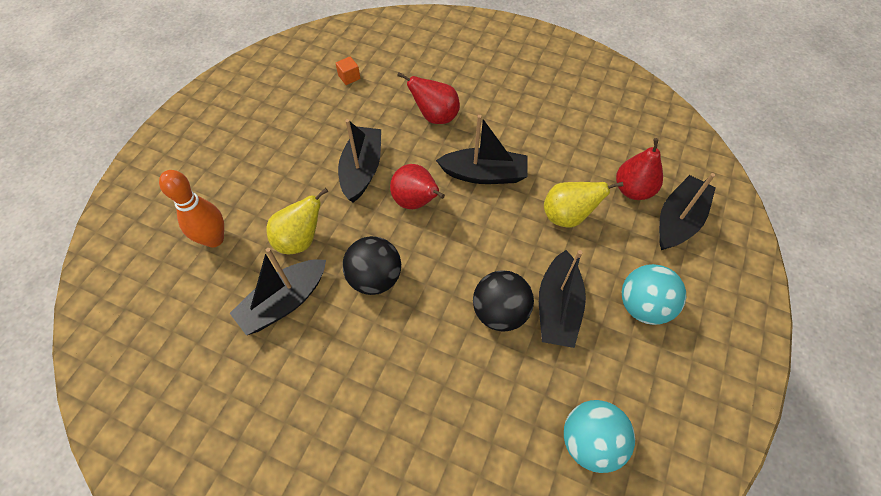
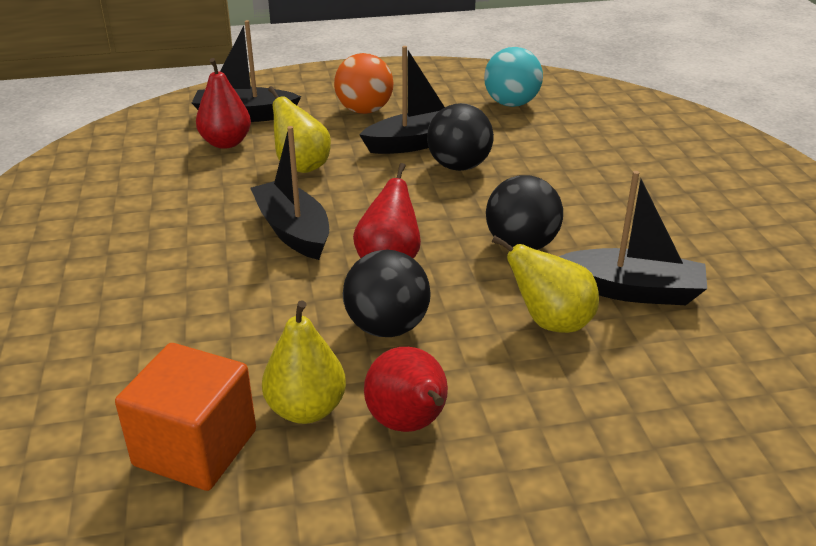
camera: 125 degrees left, 25 degrees down
orange bowling pin [159,170,224,247] -> none
orange cube [336,56,360,85] -> orange cube [115,343,256,491], size x2.38
black boat [338,119,381,203] -> black ball [343,250,431,337]
red pear [397,73,460,124] -> red pear moved to [364,347,448,432]
turquoise ball [622,264,686,325] -> orange ball [334,53,393,114]
none -> yellow pear [262,300,346,424]

